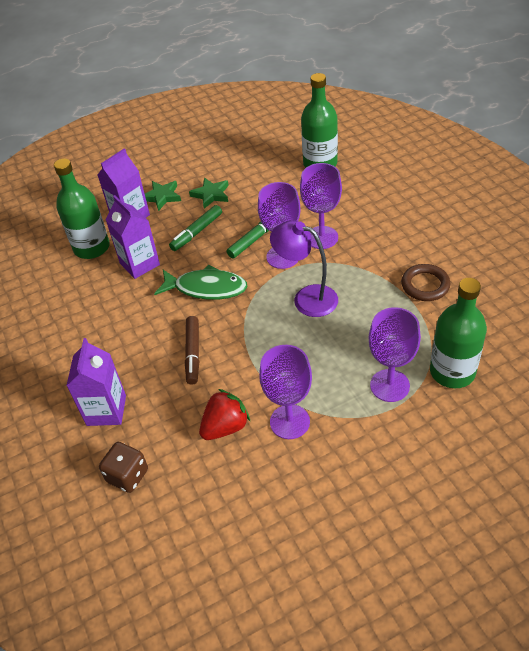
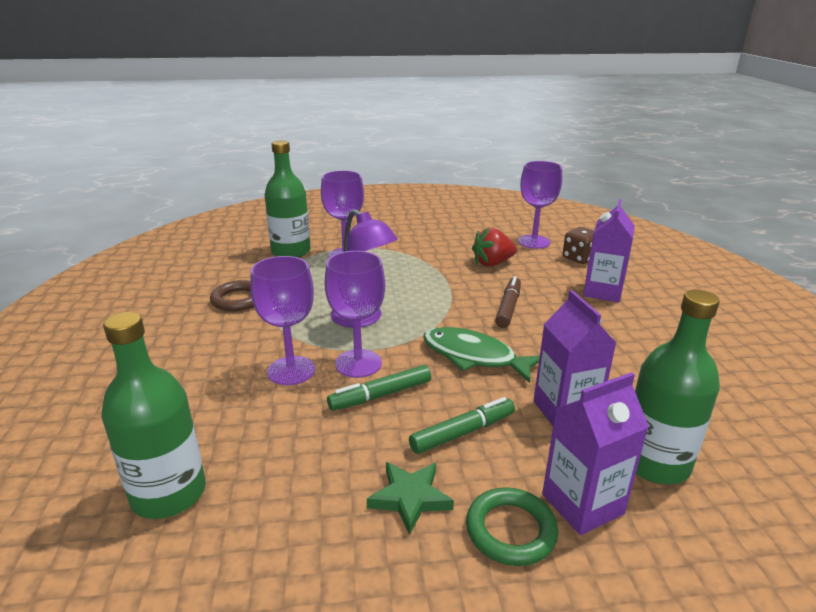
camera: 165 degrees left, 20 degrees down
green star [145,181,181,211] -> green ring [466,487,558,566]
purple goblet [259,345,312,439] -> purple goblet moved to [518,161,562,249]

